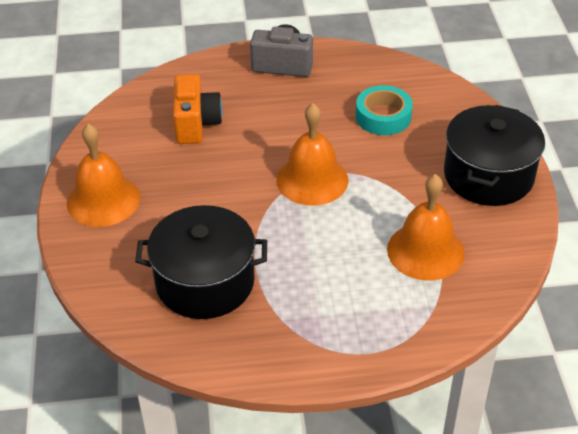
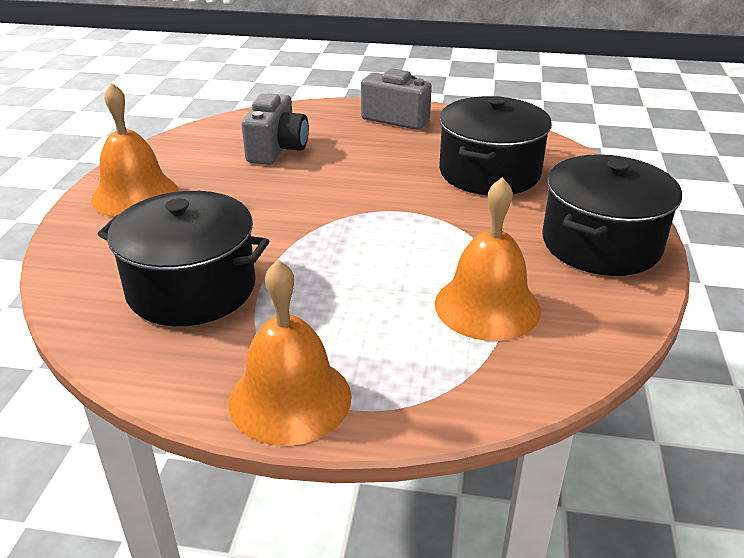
camera: 15 degrees right, 10 degrees down
orange camera [173,74,223,144] -> grey camera [242,93,309,165]
orange bell [277,103,348,206] -> orange bell moved to [229,260,352,446]
turquoise tape [356,85,413,135] -> black pot [439,96,552,195]

